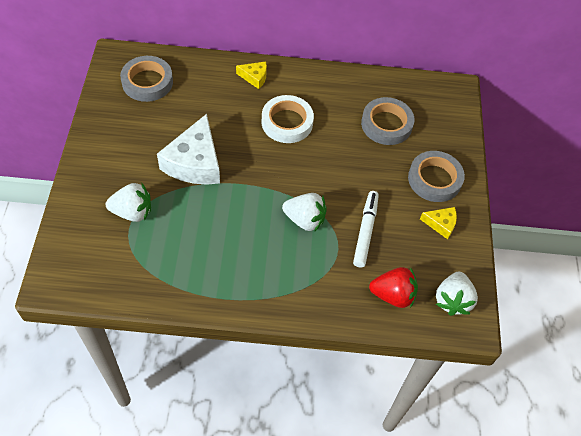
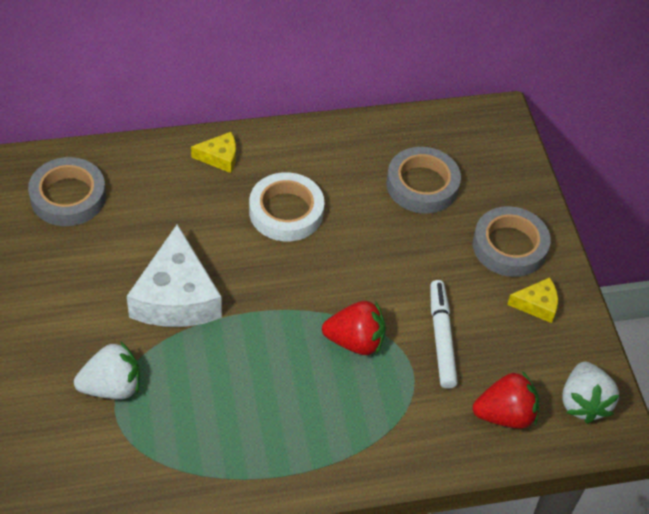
camera: 15 degrees left, 5 degrees down
white strawberry [282,193,327,232] -> red strawberry [322,301,386,355]

